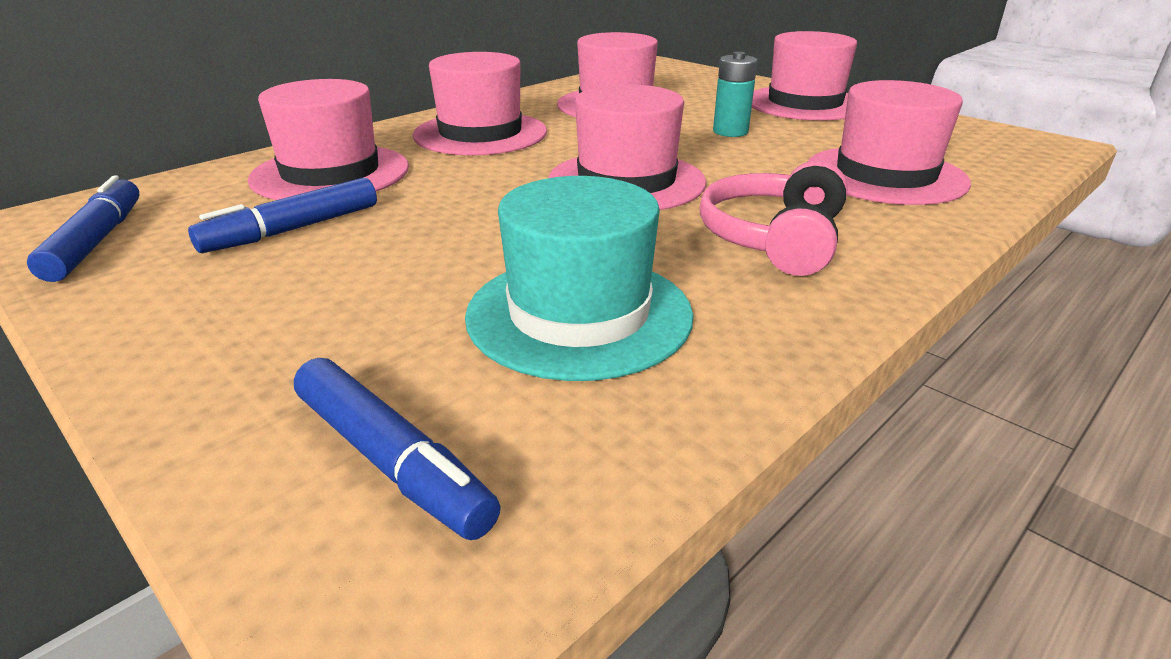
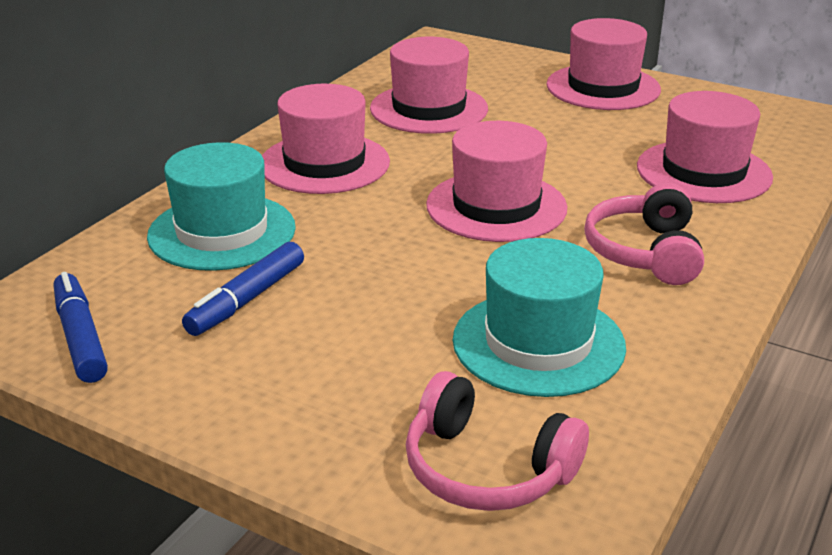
camera: 15 degrees left, 0 degrees up
pink hat [248,79,409,200] -> turquoise hat [147,142,296,271]
blue marker [294,358,501,540] -> pink headphones [406,371,589,511]
turquoise battery [713,52,758,137] -> none

